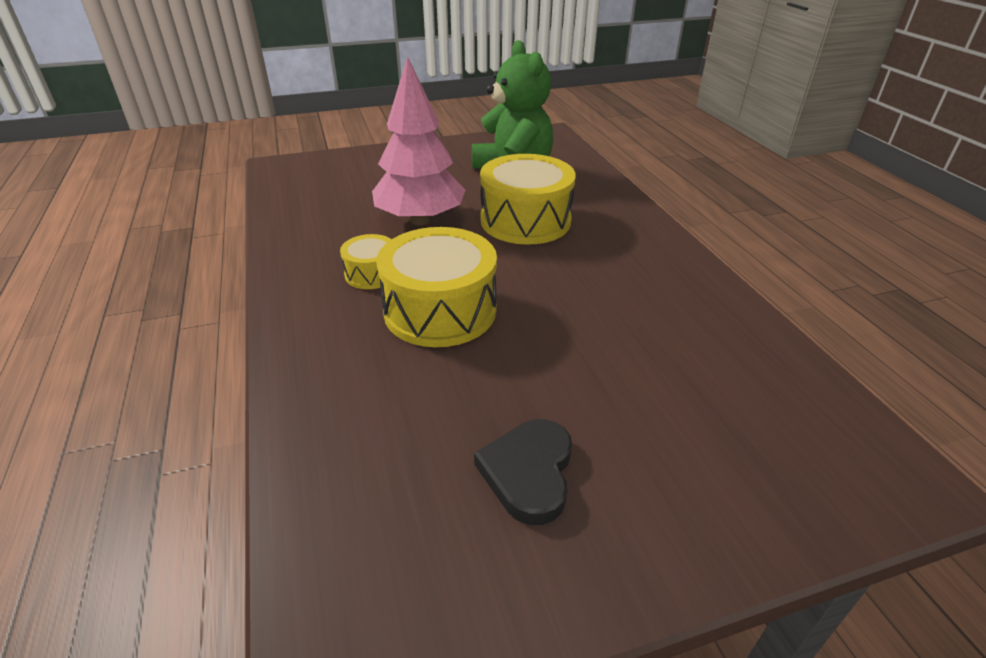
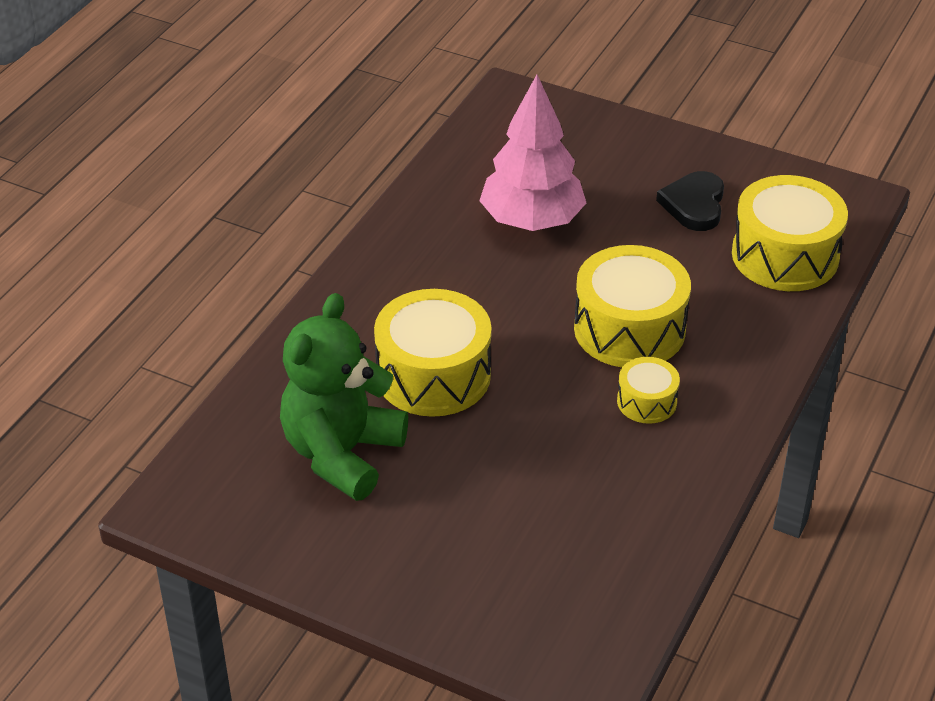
camera: 135 degrees left, 5 degrees up
pink tree [372,56,465,225] -> pink tree moved to [479,75,586,231]
black heart [474,419,572,525] -> black heart turned 135 degrees clockwise [656,171,724,231]
none -> yellow drum [732,175,848,291]

